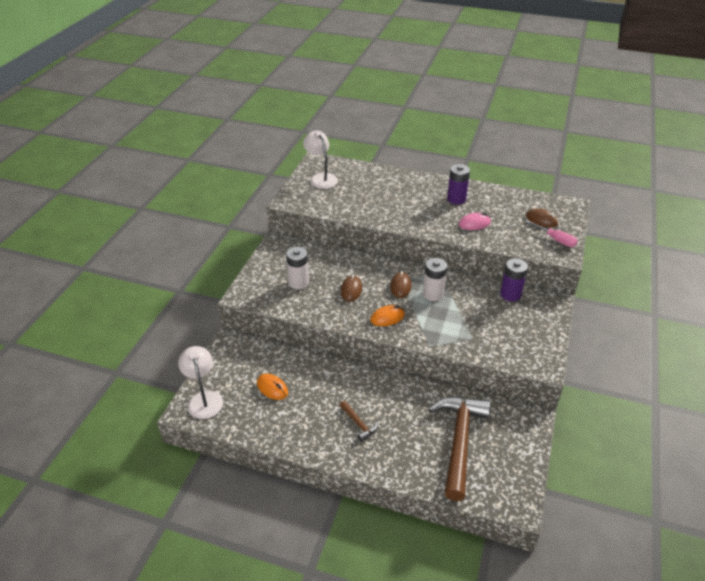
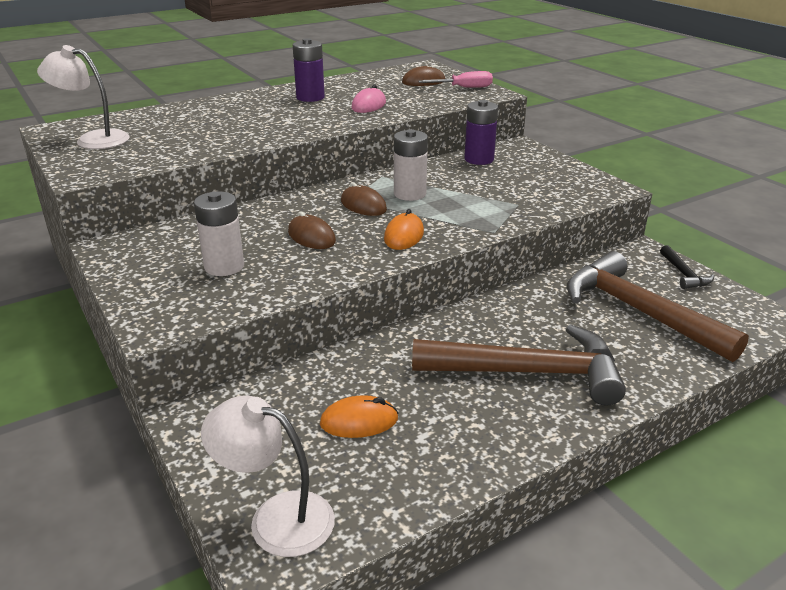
camera: 50 degrees left, 10 degrees down
brown hammer [340,401,378,442] -> brown hammer [412,324,626,405], size x2.32
none -> black hammer [660,245,714,289]

